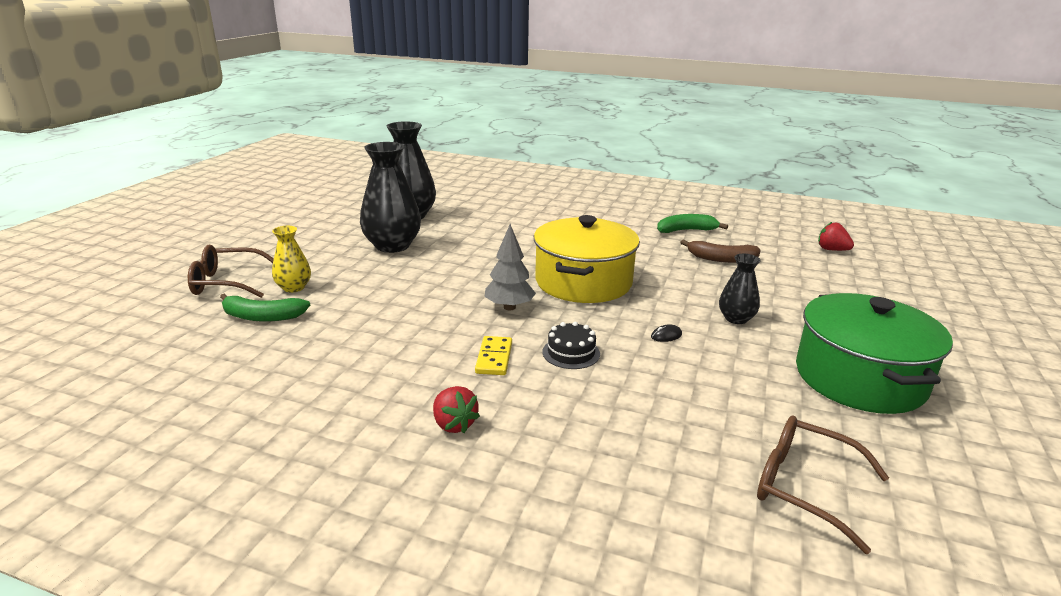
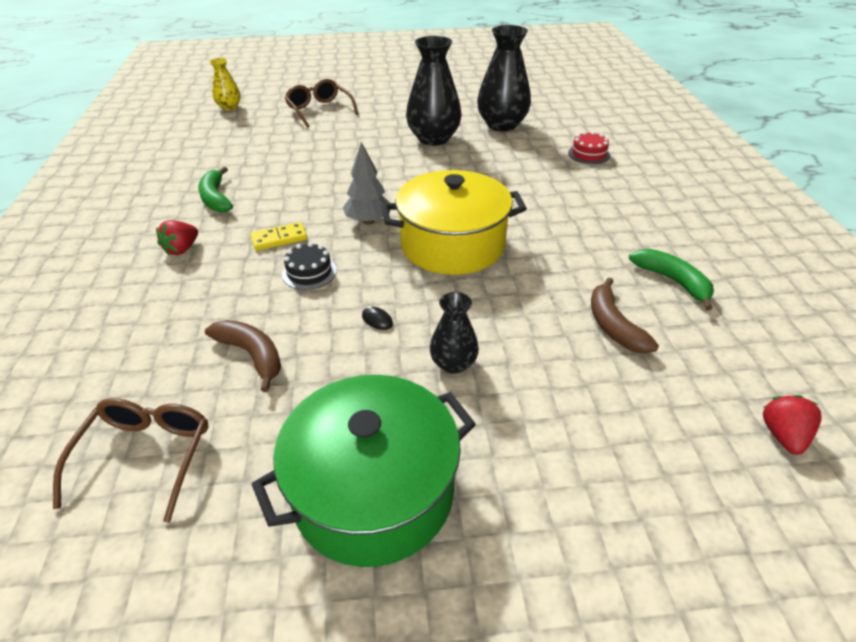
camera: 65 degrees right, 15 degrees up
green banana [220,293,310,322] -> green banana moved to [198,167,233,212]
yellow vase [272,226,311,292] -> yellow vase moved to [209,58,241,110]
none -> brown banana [205,320,281,392]
none -> red cake [568,131,610,164]

